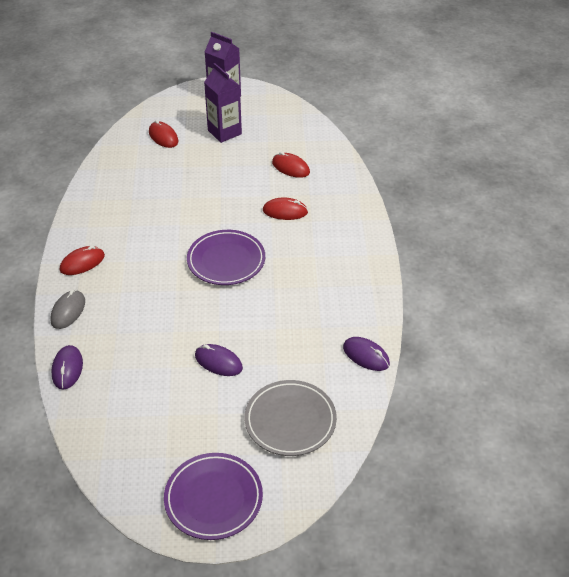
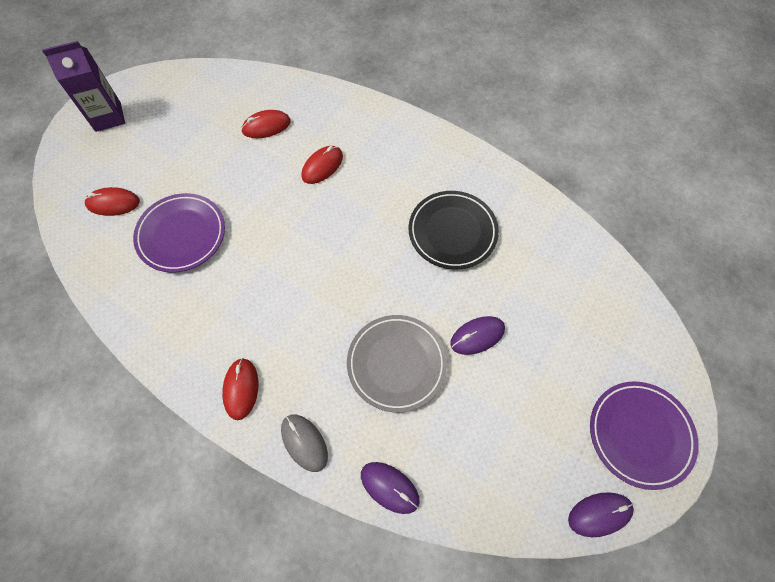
camera: 55 degrees left, 20 degrees up
purple plate [187,230,265,285] -> purple plate moved to [133,193,225,273]
purple carton [204,63,242,143] -> none
grey plate [244,380,337,456] -> grey plate moved to [347,315,447,412]
purple mouse [343,337,390,371] -> purple mouse moved to [568,492,634,537]
none -> black plate [408,191,499,269]

